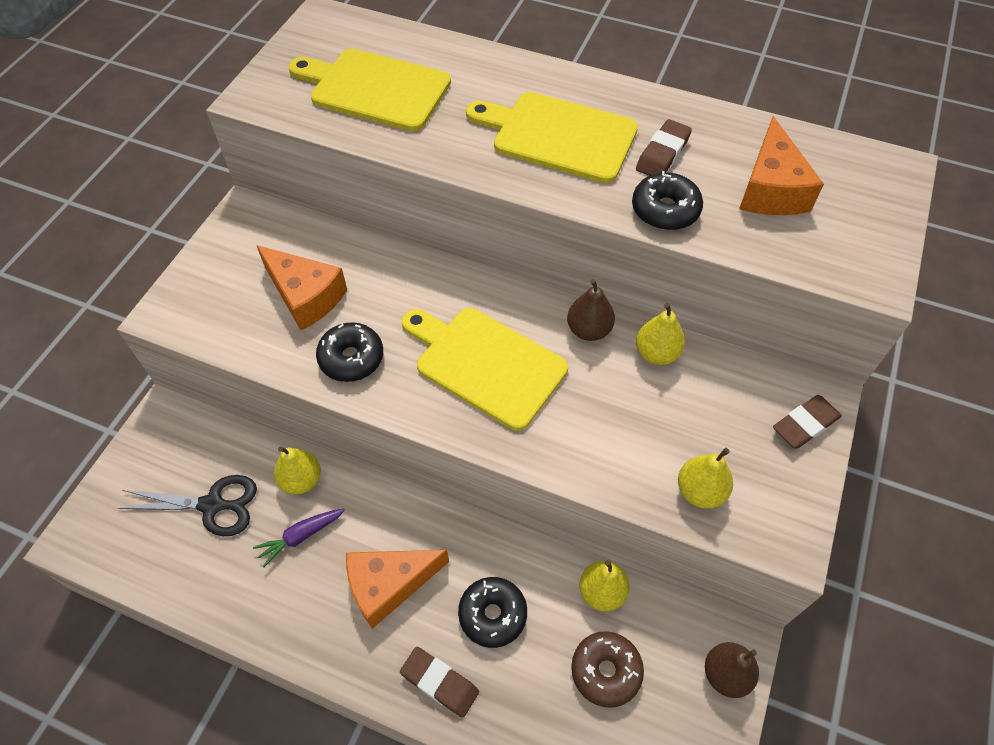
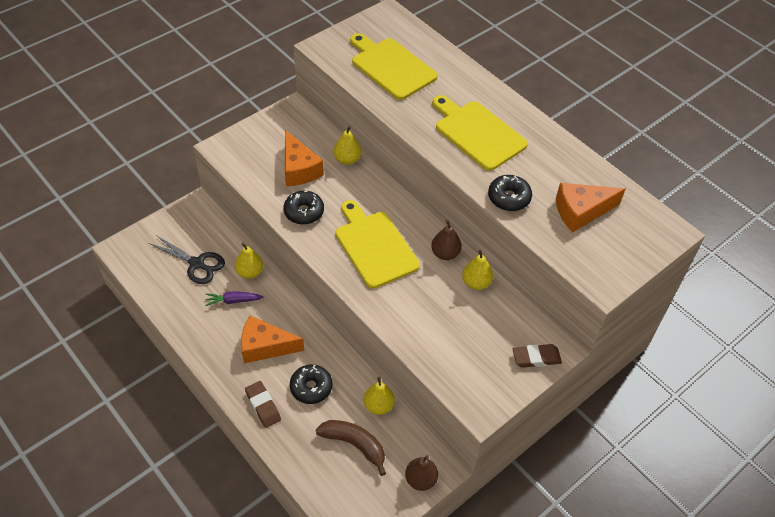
camera: 25 degrees right, 5 degrees down
brown donut [571,631,644,708] -> brown banana [316,420,386,476]
brown eraser [636,119,692,176] -> none
yellow pear [678,448,733,509] -> yellow pear moved to [334,125,361,165]
orange cheese [739,116,824,215] -> orange cheese turned 45 degrees clockwise [556,183,625,232]

